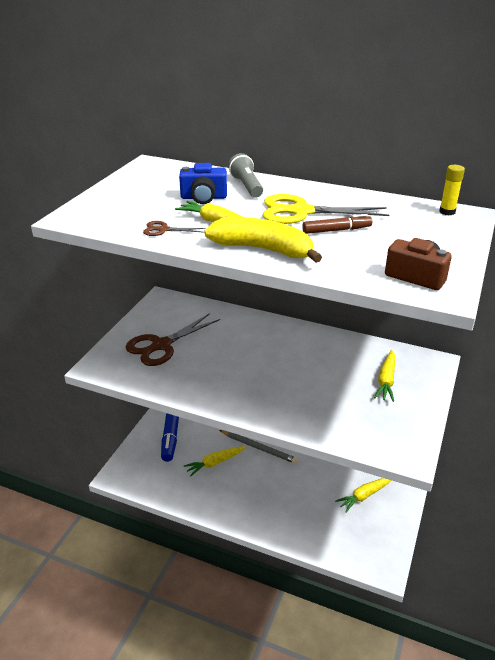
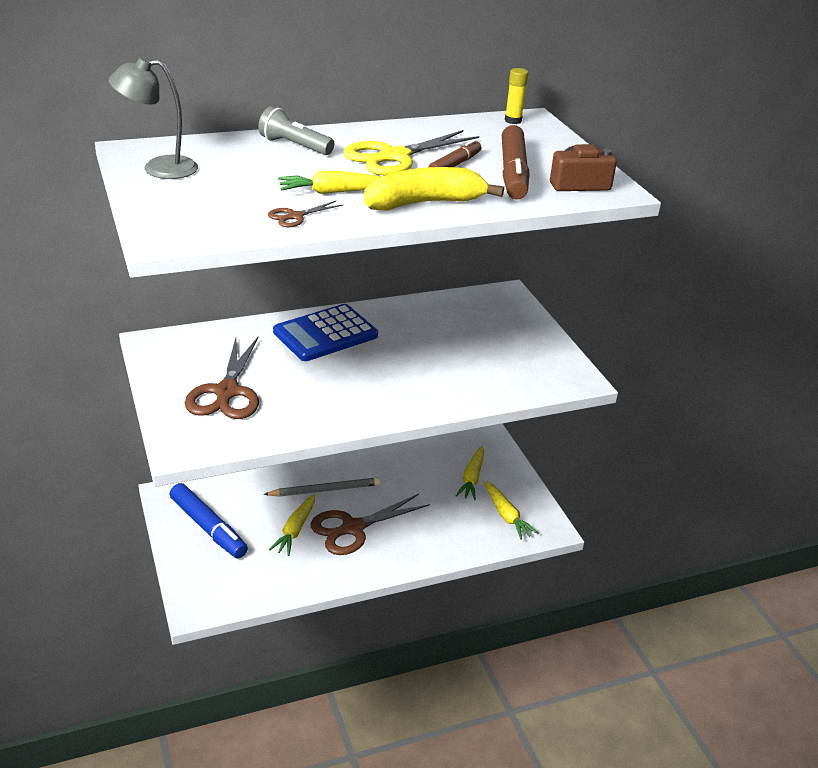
camera: 45 degrees left, 0 degrees up
blue camera [179,163,227,204] -> none
yellow carrot [374,350,395,402] -> yellow carrot moved to [484,481,538,540]
none -> grey lamp [109,56,198,179]
none -> blue calculator [273,304,378,361]
none -> brown scissors [310,494,430,555]
none -> brown marker [502,125,530,200]

